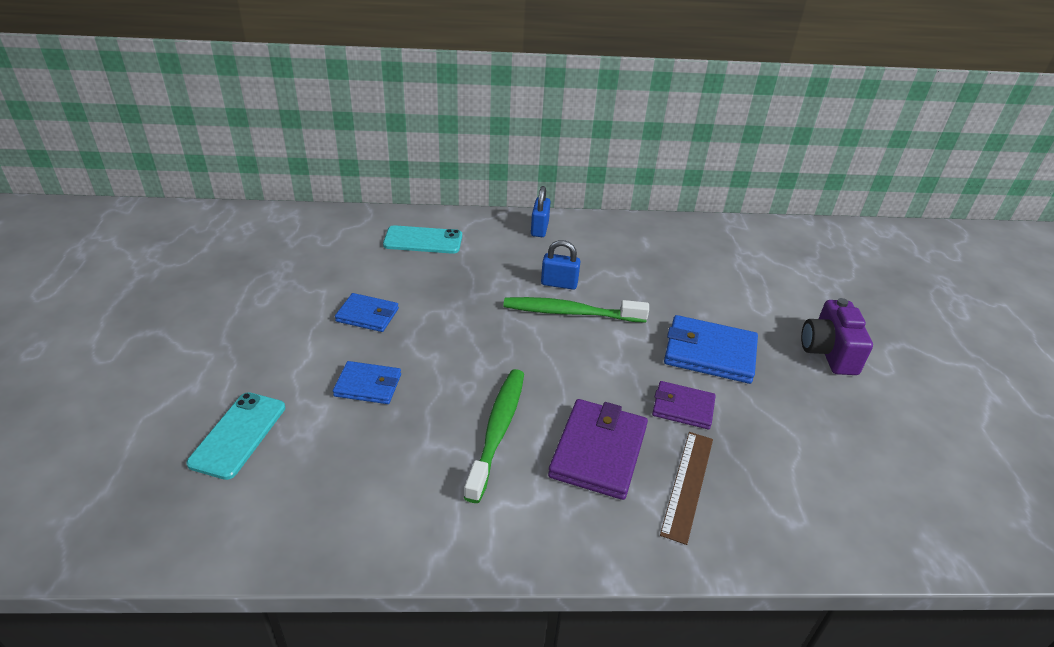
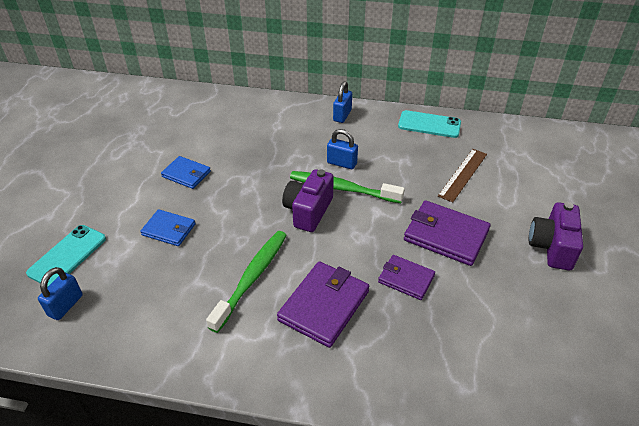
camera: 15 degrees right, 5 degrees up
turquoise phone [383,225,462,254] -> turquoise phone moved to [398,110,461,138]
brown ruler [660,432,713,545] -> brown ruler moved to [438,149,487,203]
blue wallet [664,315,758,384] -> purple wallet [404,200,490,266]
none -> blue padlock [38,267,83,320]
none -> purple camera [282,169,334,232]

